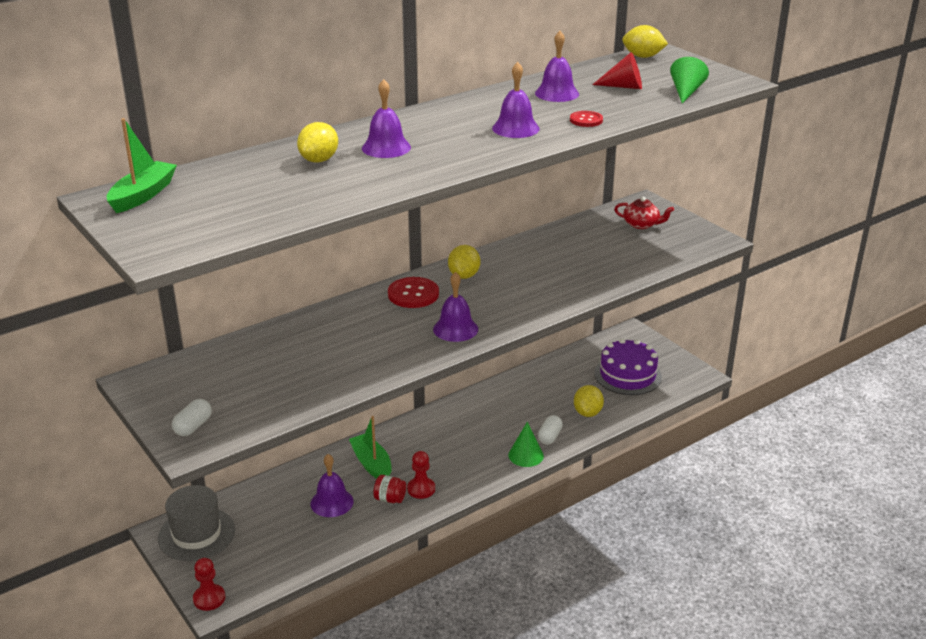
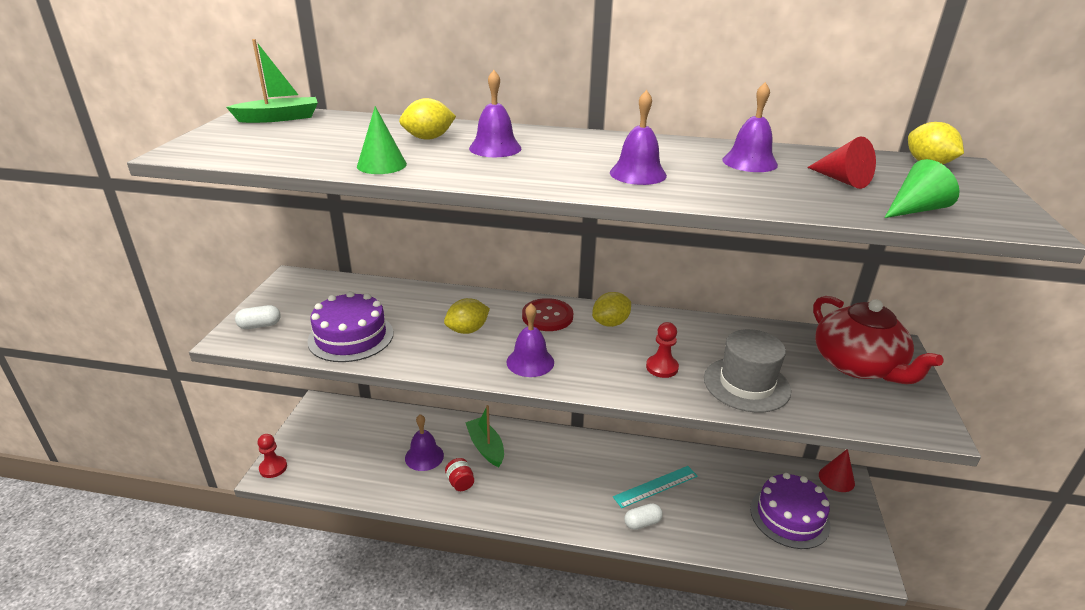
camera: 45 degrees right, 0 degrees up
grey hat [158,485,235,561] -> grey hat moved to [704,329,791,413]
green boat [349,416,392,479] -> green boat turned 45 degrees counterclockwise [465,405,504,467]
red pawn [407,451,435,499] -> red pawn moved to [646,322,679,378]
green cone [508,422,544,467] -> green cone moved to [357,106,407,174]
red button [570,111,603,127] -> none
yellow lemon [574,385,604,417] -> yellow lemon moved to [444,298,490,334]
red teapot [614,197,674,229] -> red teapot [813,296,943,384], size x2.01
none -> purple cake [307,291,393,362]
none -> turquoise ruler [613,466,698,508]
none -> red cone [819,449,855,492]

